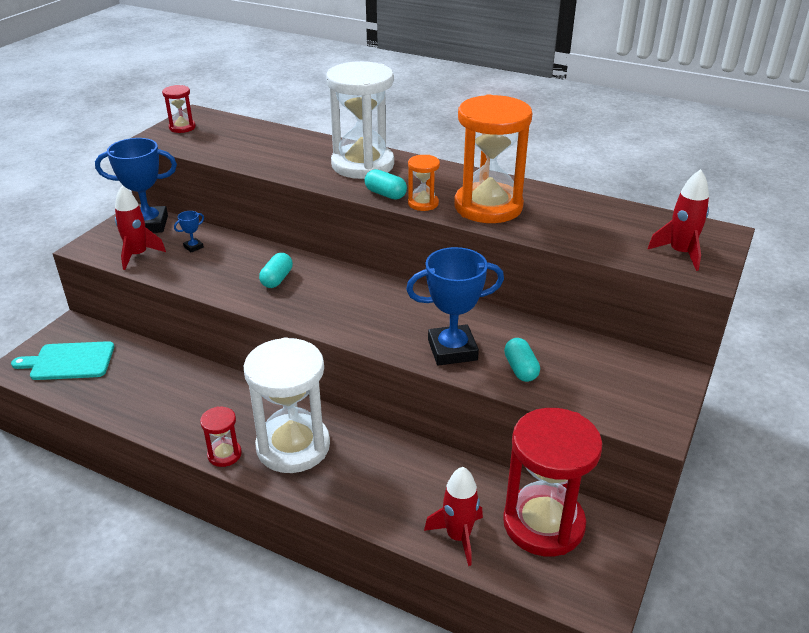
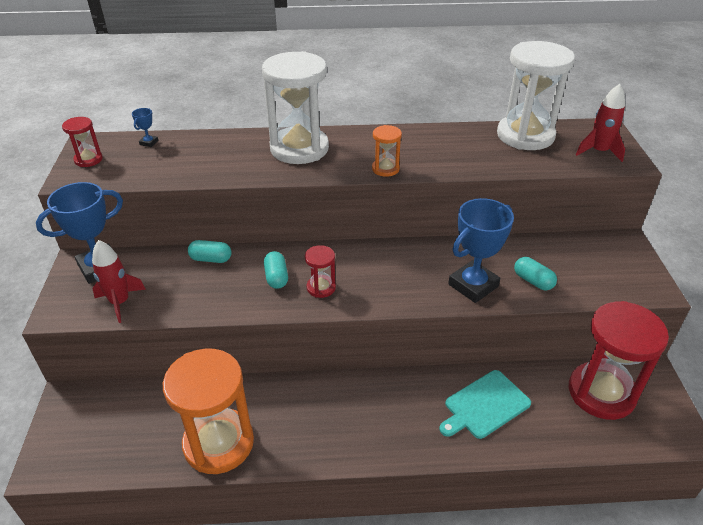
camera: 30 degrees left, 5 degrees up
turquoise cutting board [11,341,114,380] -> turquoise cutting board moved to [439,370,531,439]
blue trophy [174,211,204,253] -> blue trophy moved to [132,108,158,147]
red hourglass [200,406,242,467] -> red hourglass moved to [305,245,336,298]
white hourglass [244,337,330,473] -> white hourglass moved to [497,41,575,150]
turquoise capsule [364,169,407,200] -> turquoise capsule moved to [188,240,232,263]
red rocket [424,467,483,566] -> none
orange hourglass [454,94,532,223] -> orange hourglass moved to [163,349,254,474]

